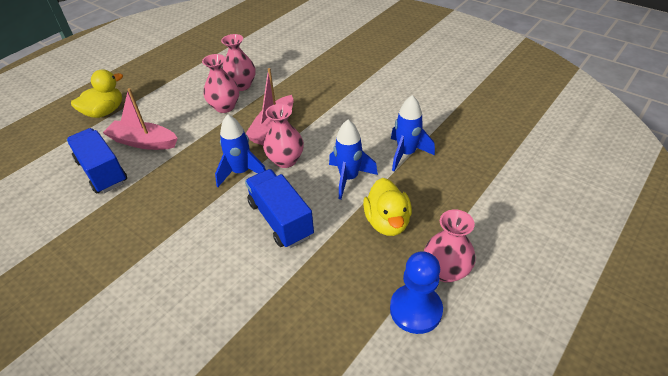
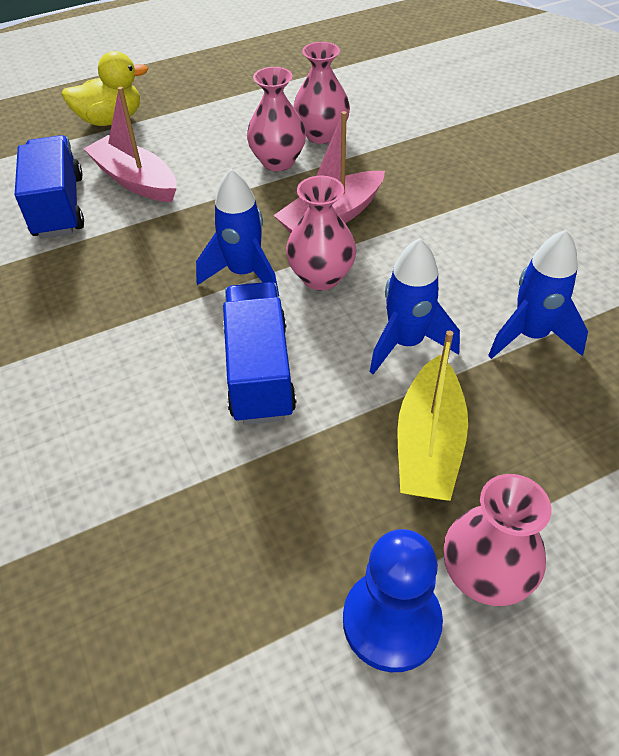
camera: 25 degrees right, 5 degrees up
yellow duck [363,178,412,236] -> yellow boat [397,330,468,501]

